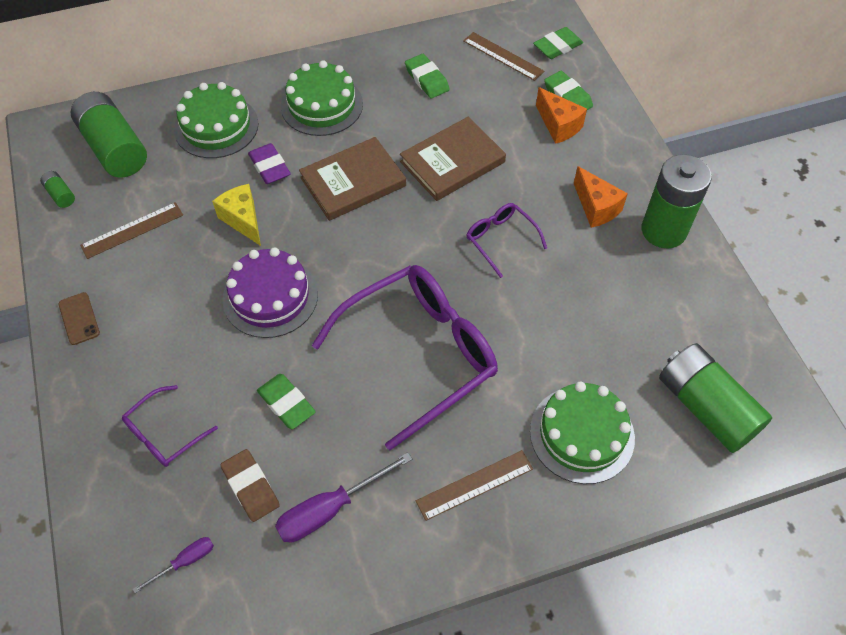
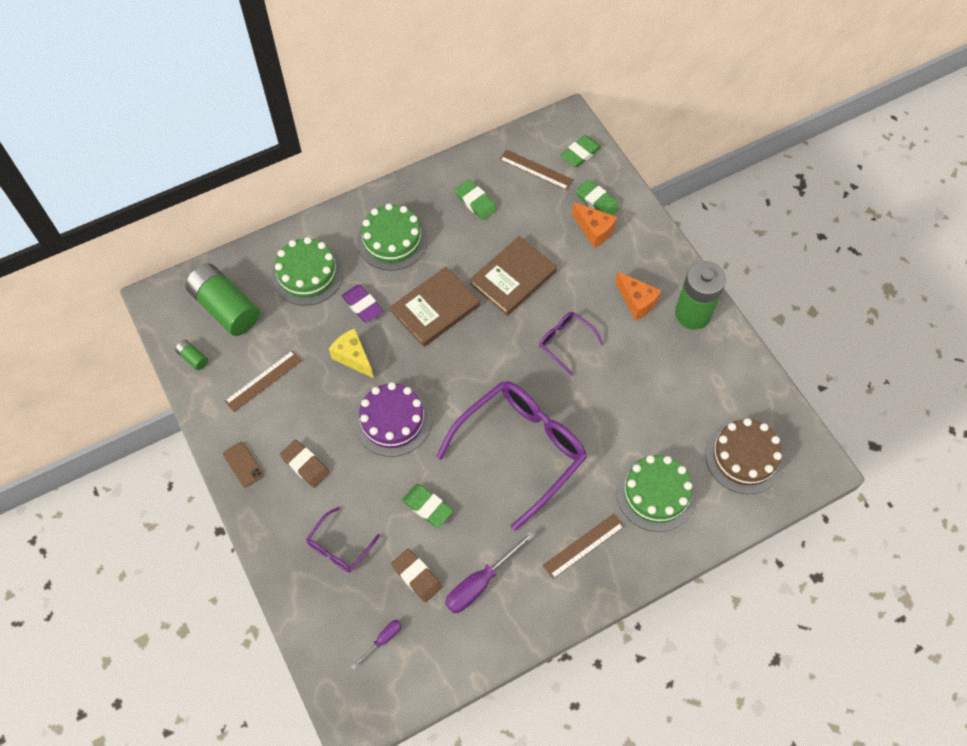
camera: 10 degrees left, 5 degrees up
green battery [659,343,772,453] -> brown cake [705,418,784,494]
none -> brown eraser [280,440,330,488]

